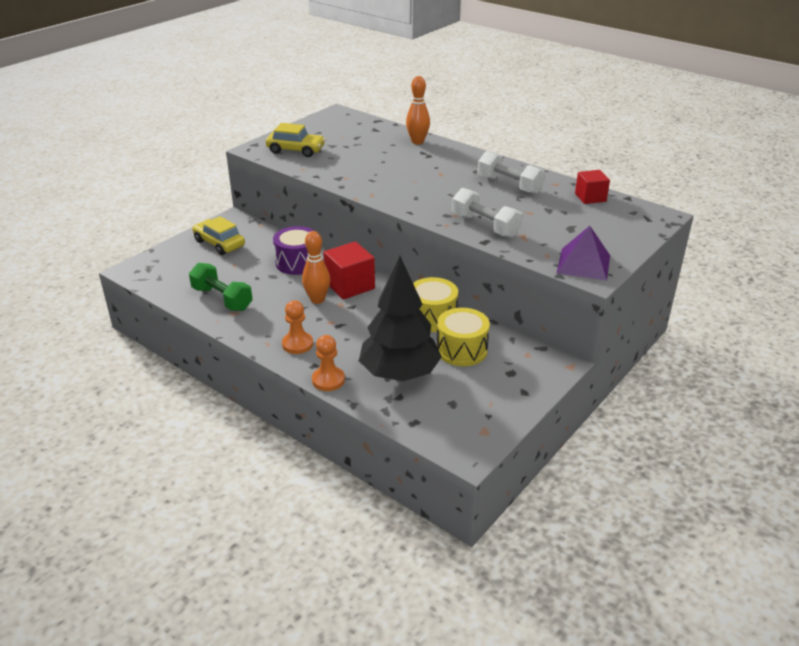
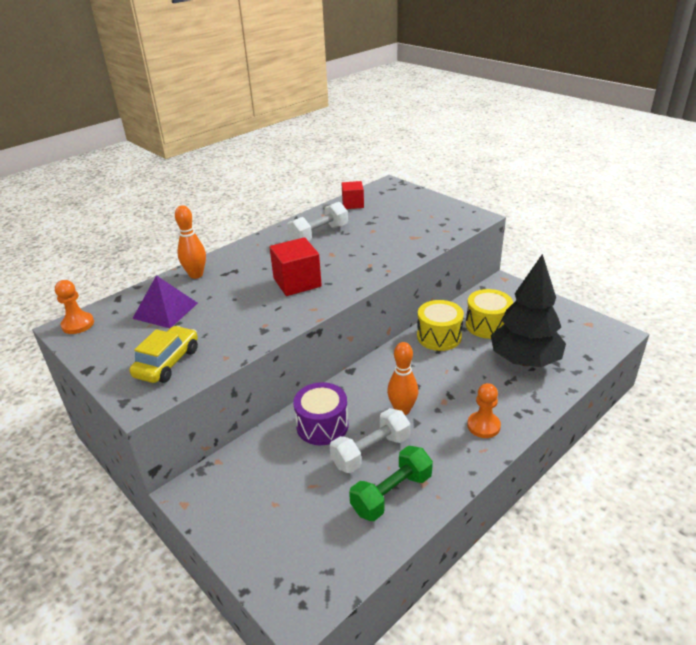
camera: 80 degrees left, 0 degrees up
yellow car [192,216,245,255] -> none
orange pawn [312,335,345,391] -> orange pawn moved to [55,280,94,334]
red cube [323,241,375,300] -> red cube moved to [270,237,322,296]
white dumbbell [452,188,523,238] -> white dumbbell moved to [329,408,410,473]
purple pyramid [557,226,610,281] -> purple pyramid moved to [132,275,198,328]

